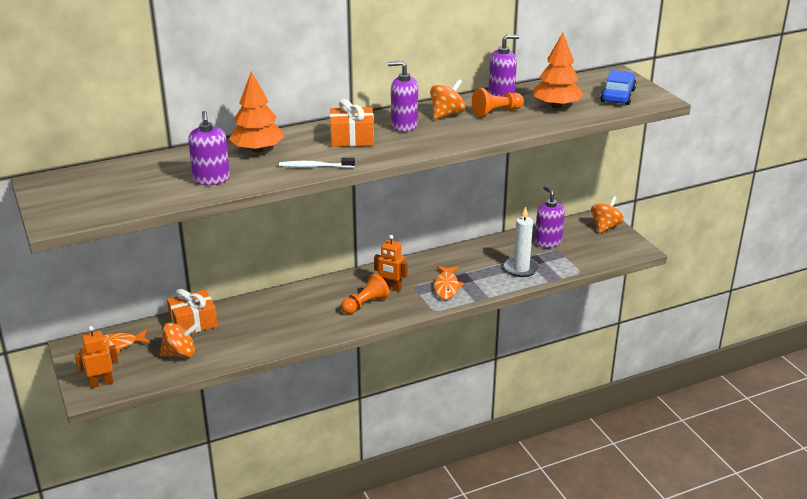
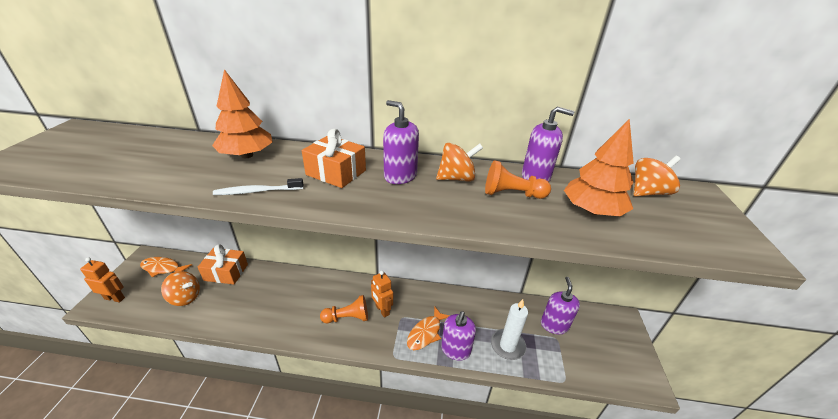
camera: 30 degrees right, 5 degrees up
purple soap dispenser [188,111,230,185] -> purple soap dispenser moved to [441,311,476,361]
white toothbrush [279,158,355,168] -> white toothbrush turned 45 degrees counterclockwise [213,178,303,195]
orange spinning top [591,196,624,233] -> orange spinning top moved to [634,156,681,197]
blue car [600,70,636,105] -> none

